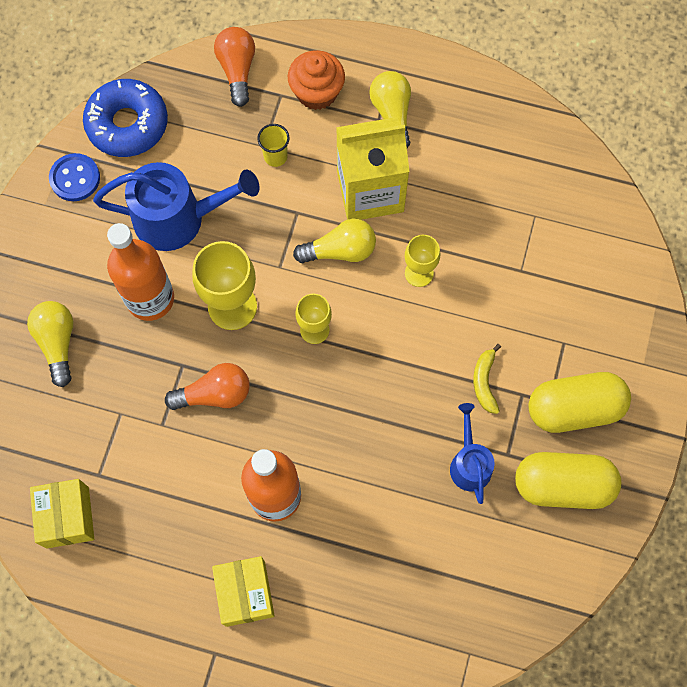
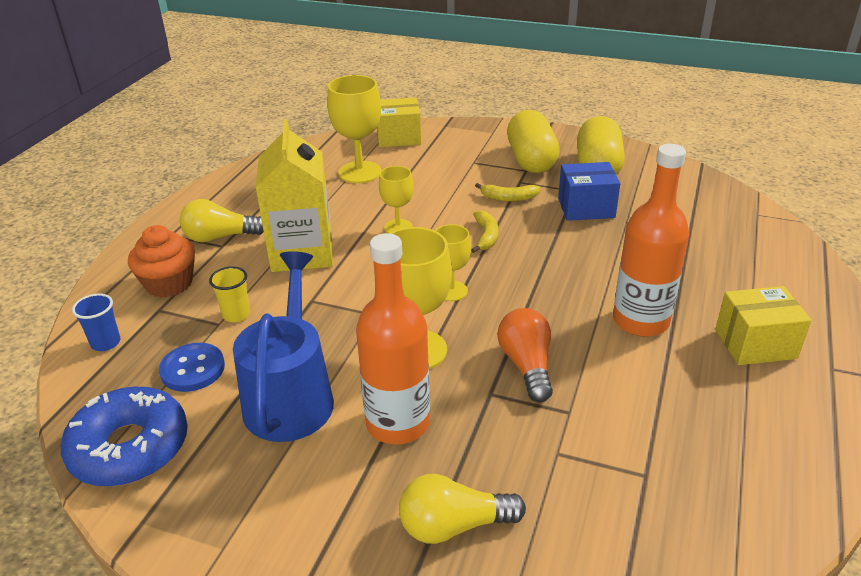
camera: 85 degrees left, 35 degrees down
yellow box [30,479,94,548] -> yellow box moved to [377,98,421,147]
blue button [49,153,100,201] -> blue button moved to [159,343,225,392]
orange light bulb [214,27,255,107] -> blue cup [72,293,120,351]
yellow light bulb [293,219,376,263] -> none
blue watering can [450,403,495,504] -> blue box [558,162,620,221]
none -> yellow goblet [327,75,381,183]
none -> yellow banana [471,210,498,253]

